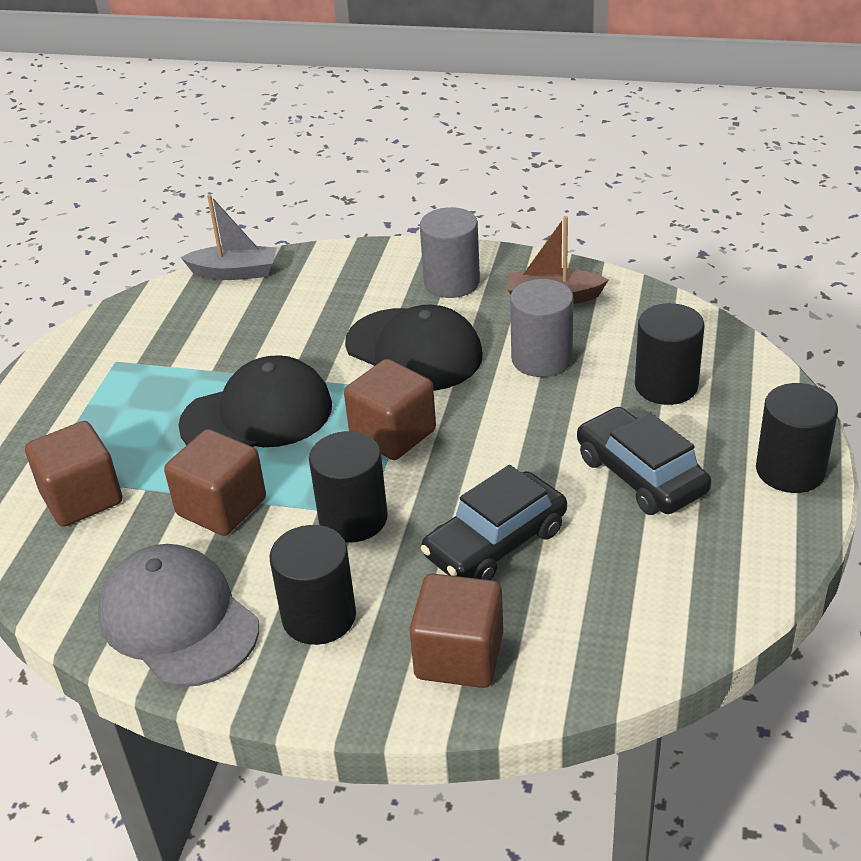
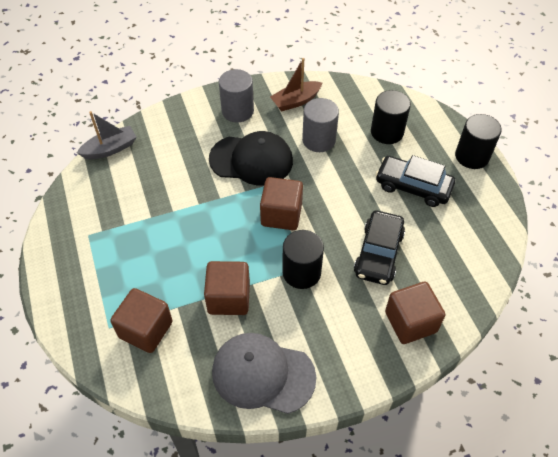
camera: 35 degrees left, 15 degrees up
black cap [178,355,332,447] -> none
black cylinder [269,525,356,645] -> none

